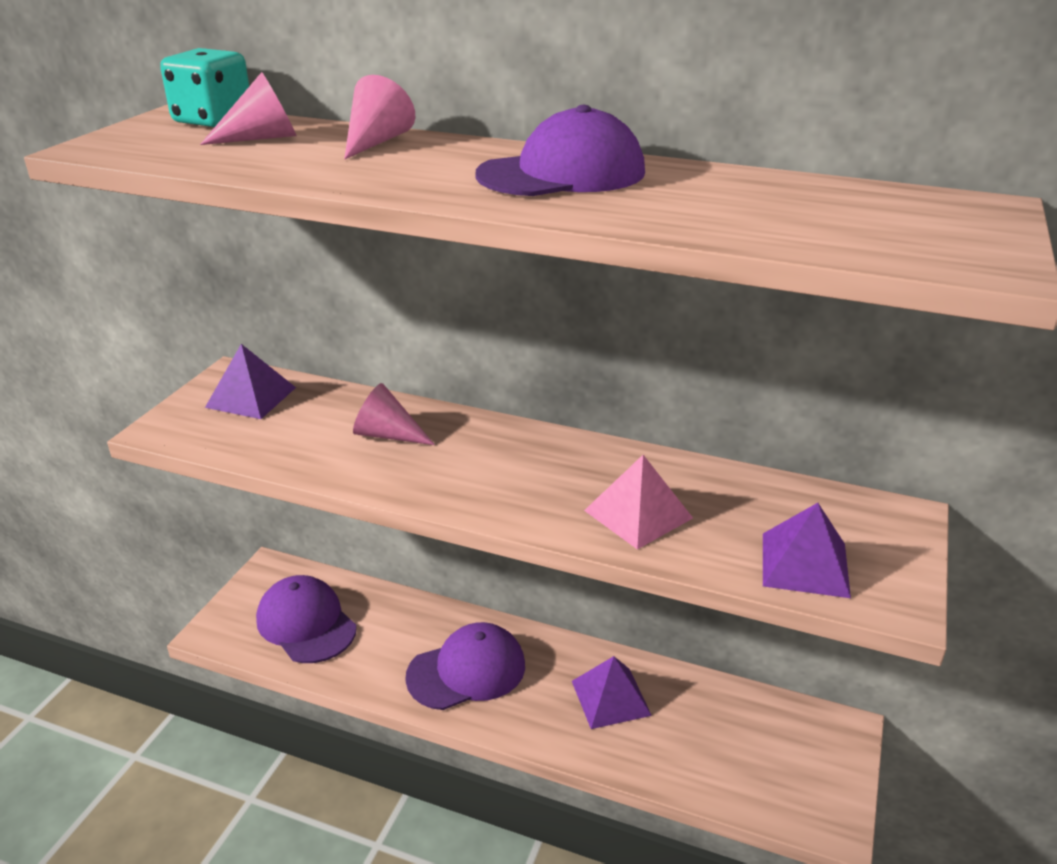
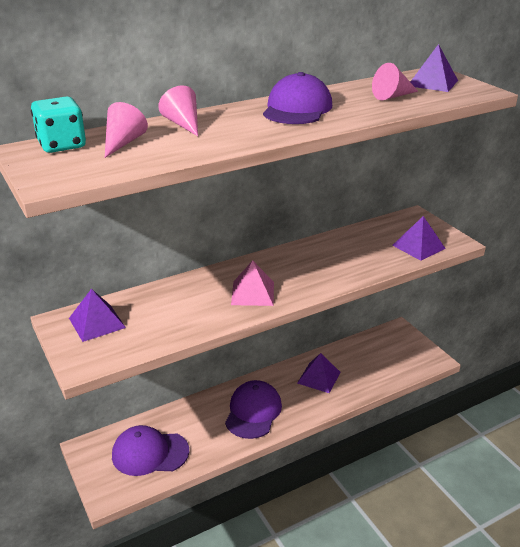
camera: 50 degrees left, 0 degrees up
pink cone [353,383,435,445] -> pink cone moved to [372,63,418,101]
pink pyramid [584,455,693,549] -> pink pyramid moved to [231,260,274,306]
none -> purple pyramid [411,44,458,92]

